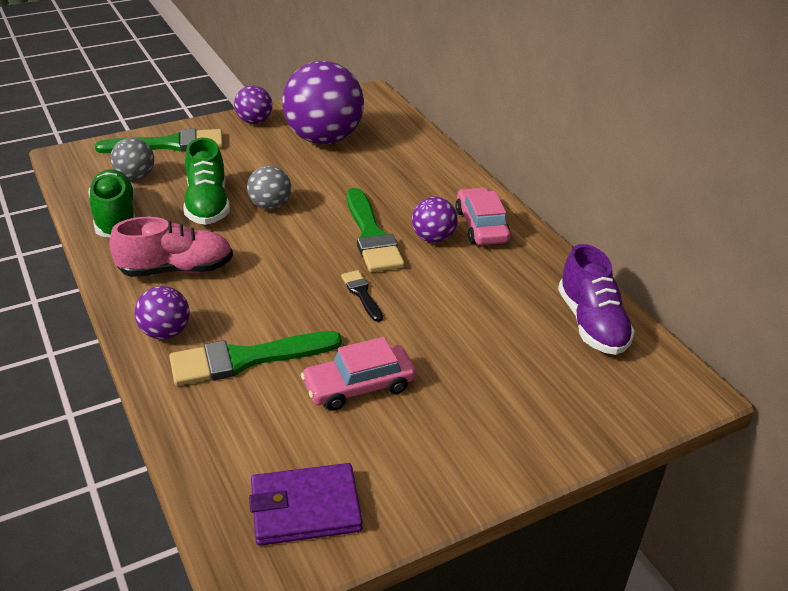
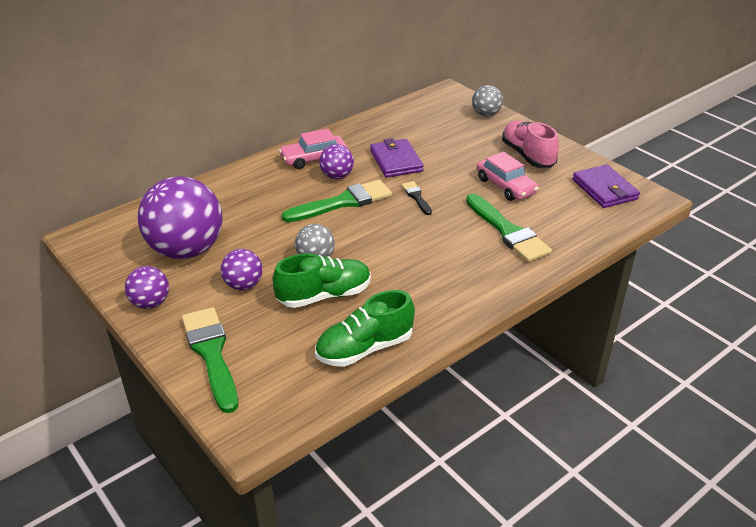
camera: 100 degrees left, 0 degrees up
grey ball [110,138,154,180] -> grey ball moved to [472,85,503,117]
pink shoe [110,217,233,277] -> pink shoe moved to [502,121,559,168]
purple ball [135,286,189,339] -> purple ball moved to [221,249,263,290]
black brush [341,270,383,322] -> black brush turned 105 degrees clockwise [402,181,432,215]
purple shoe [558,244,635,355] -> none
none -> purple wallet [370,138,424,178]

